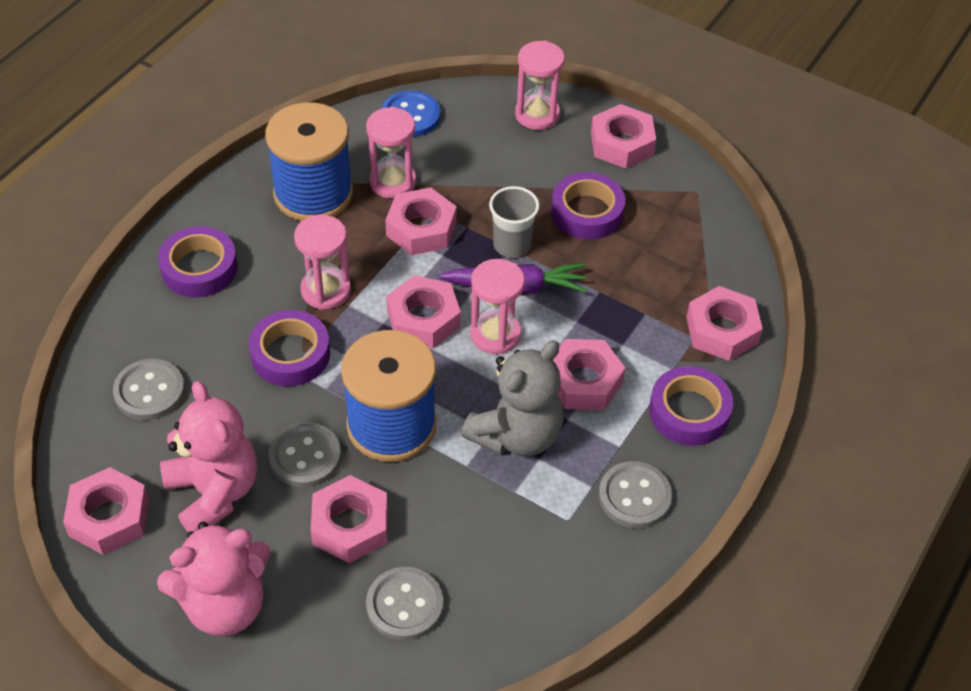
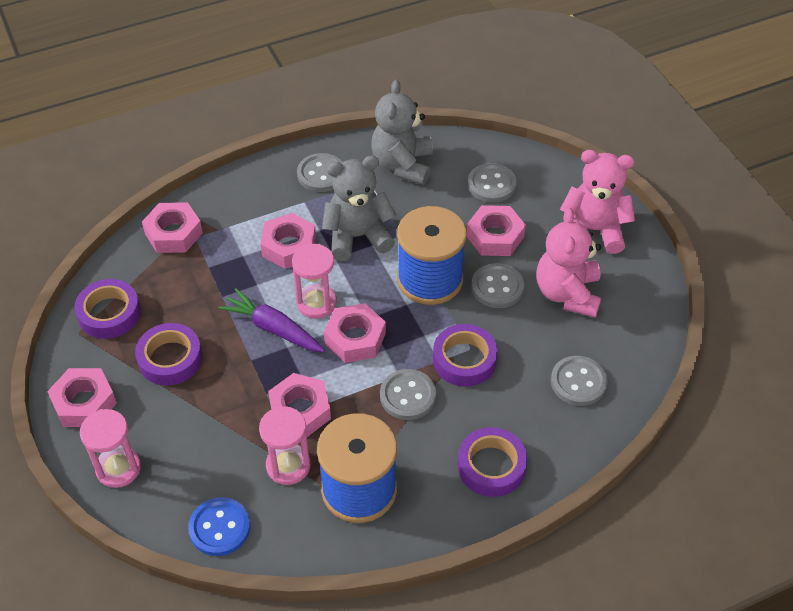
camera: 145 degrees left, 0 degrees up
pink nut [63,467,149,555] -> none
pink hourglass [294,215,351,310] -> grey button [380,369,436,420]
grey cup [489,186,539,258] -> none
purple tape [649,366,733,446] -> purple tape moved to [74,279,141,339]
none -> grey teddy bear [371,80,433,185]

